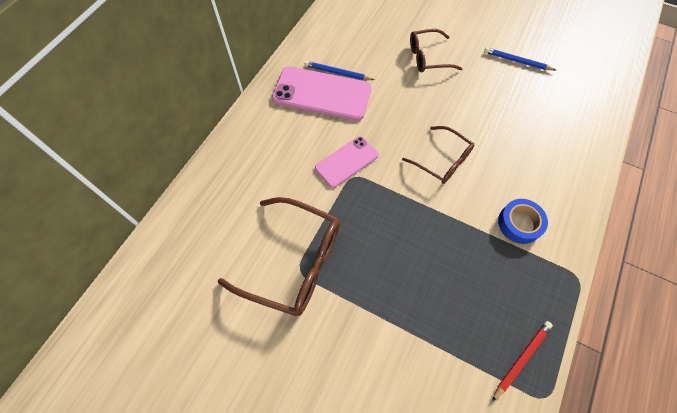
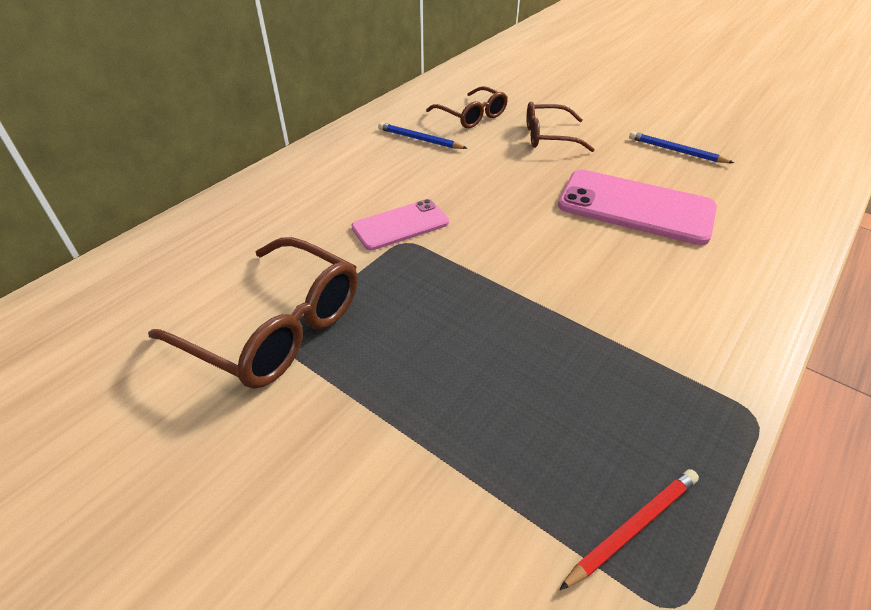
camera: 10 degrees right, 20 degrees down
pink phone [272,66,371,121] -> pink phone moved to [558,169,717,245]
brown glasses [402,126,474,184] -> brown glasses moved to [426,86,508,128]
blue tape [498,199,548,244] -> none

